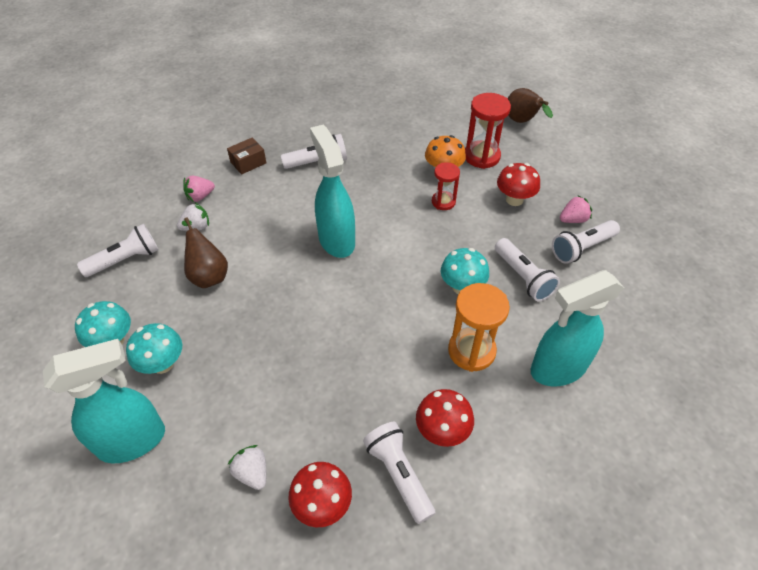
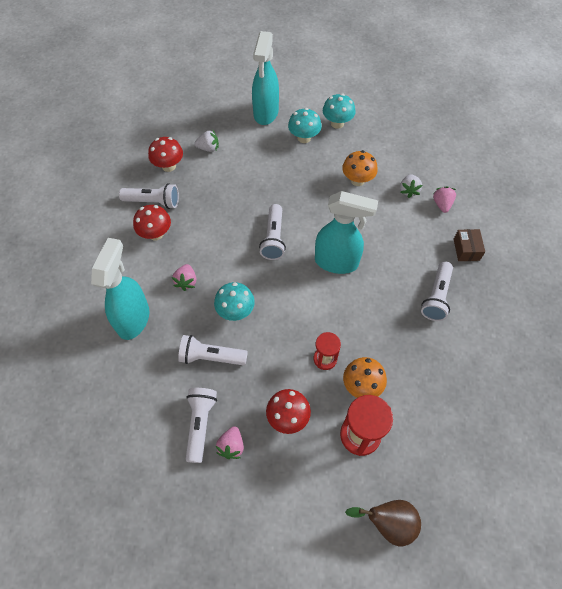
camera: 125 degrees right, 10 degrees up
white flashlight [77,224,159,277] -> white flashlight moved to [259,204,286,260]
brown pear [182,217,228,288] -> orange mushroom [342,150,378,186]
orange hourglass [448,283,510,372] -> pink strawberry [172,264,196,291]

